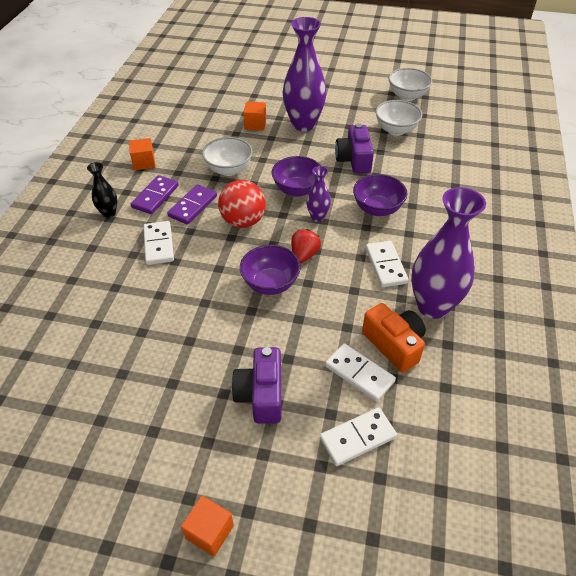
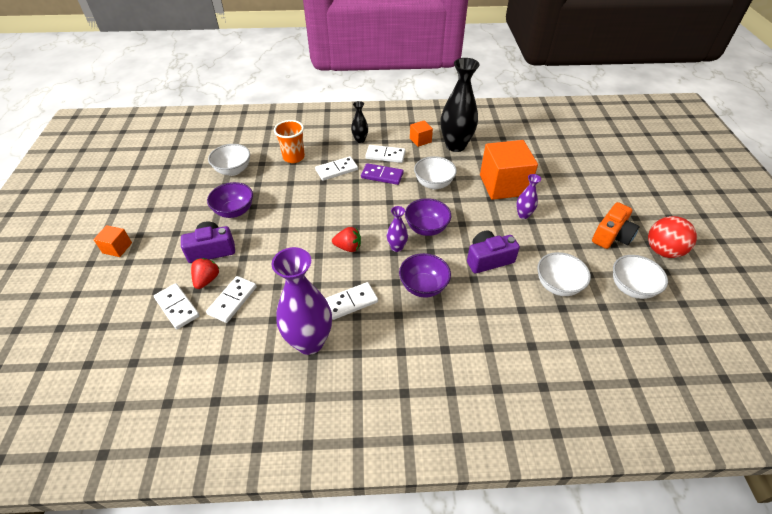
camera: 75 degrees right, 0 degrees up
purple domino [131,175,179,214] -> white domino [365,145,406,163]
red ball [218,180,266,228] -> red ball moved to [648,216,697,258]
purple bowl [240,245,301,295] -> purple bowl moved to [207,182,253,218]
orange cube [243,102,266,131] -> orange cube [480,140,538,200], size x2.16
purple vase [283,17,327,131] -> purple vase [516,174,541,219], size x0.48
orange camera [362,303,426,373] -> orange camera moved to [592,202,639,249]
none -> red strawberry [191,258,220,289]
none -> white bowl [208,144,250,176]
none -> orange cup [274,120,305,163]
none -> black vase [441,58,480,152]

